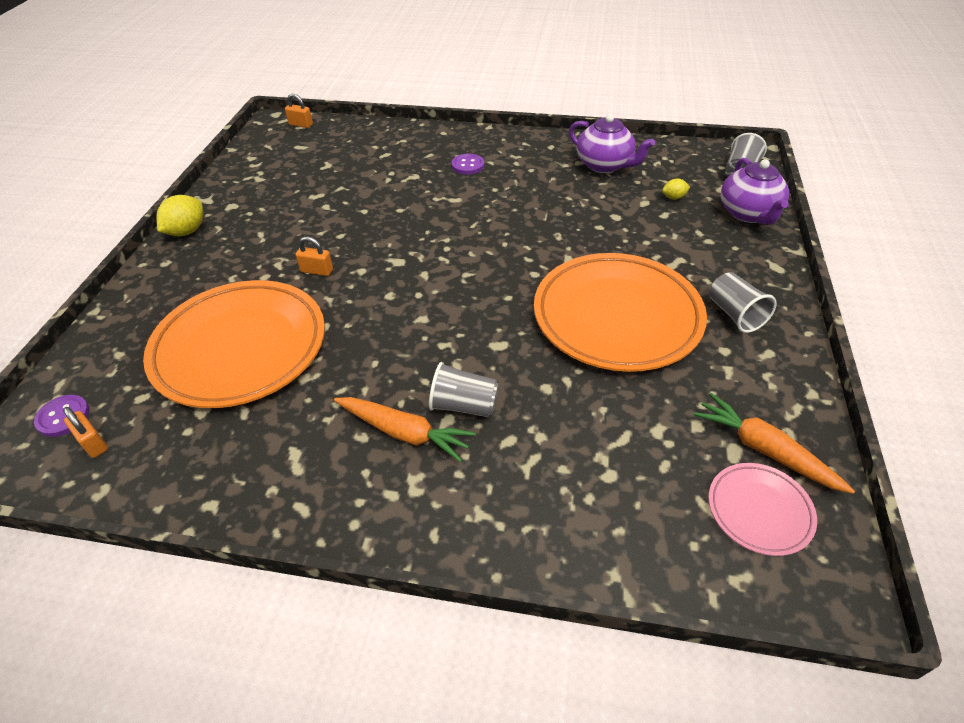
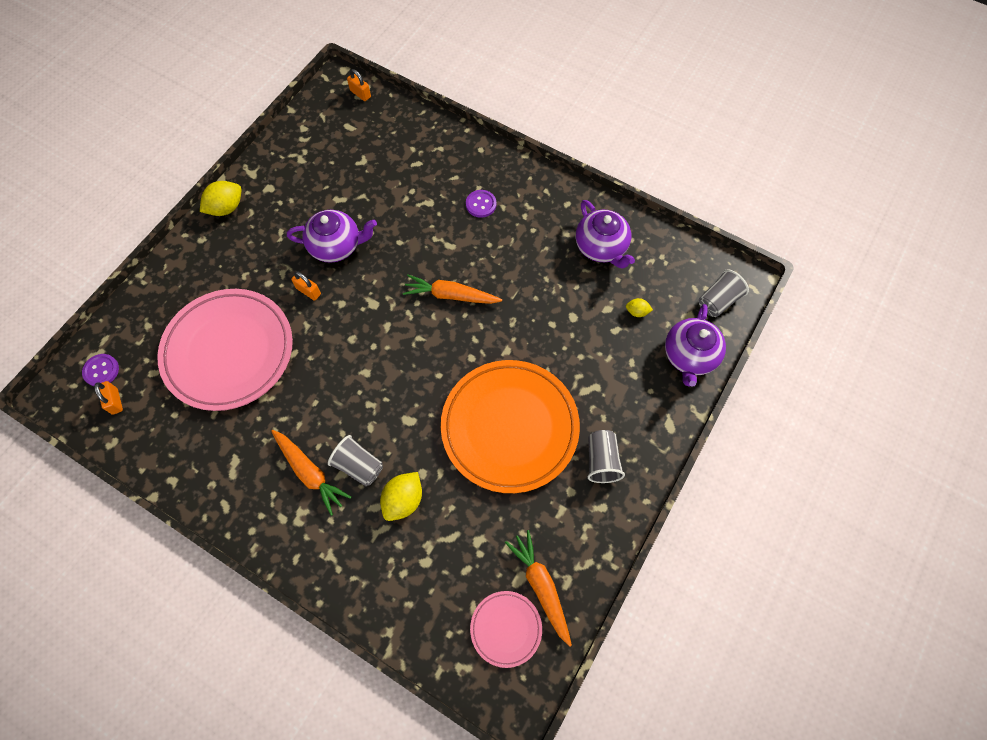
camera: 20 degrees right, 20 degrees up
orange plate [143,280,325,408] -> pink plate [157,289,293,411]
none -> purple teapot [287,210,377,263]
none -> yellow lemon [380,472,422,521]
none -> orange carrot [403,275,502,304]

